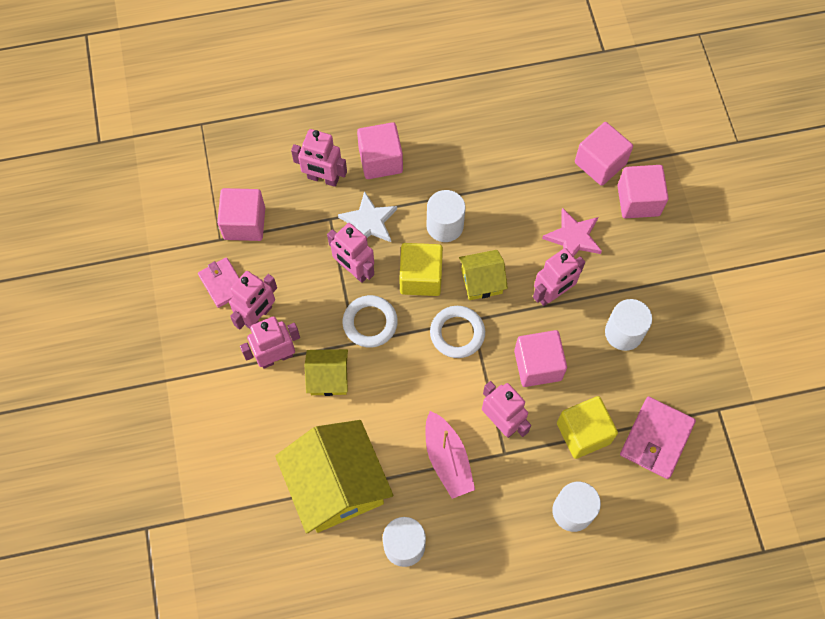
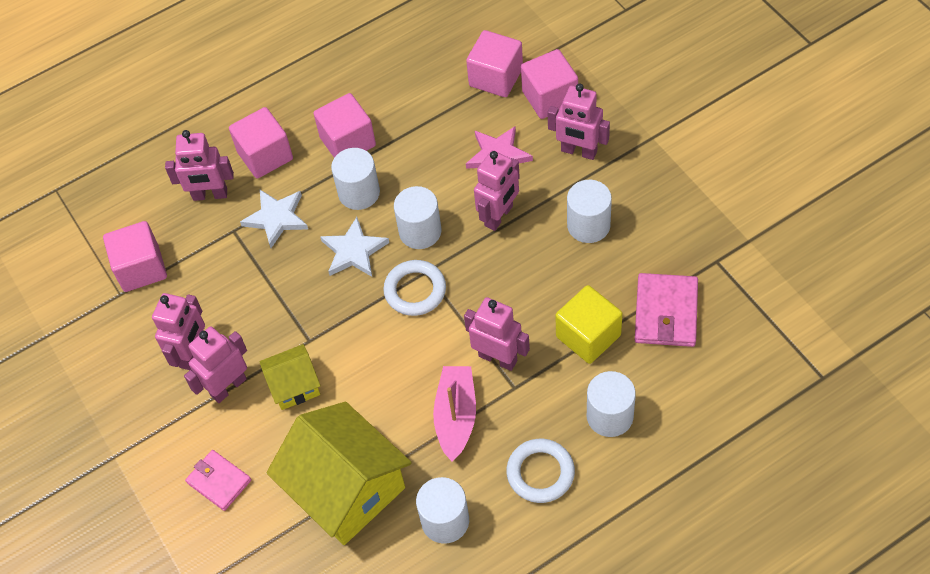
camera: 15 degrees left, 10 degrees down
pink wallet [198,257,239,308] -> pink wallet moved to [185,450,251,511]
pink robot [327,223,374,283] -> pink robot moved to [548,83,610,160]
white ring [343,295,398,348] -> white ring moved to [506,439,575,503]
yellow cube [399,243,443,296] -> white star [320,217,389,277]
pink boat [426,411,475,499] -> pink boat turned 135 degrees counterclockwise [433,366,476,461]
yellow house [459,250,508,300] -> white cylinder [394,186,442,249]
pink cube [514,330,567,387] -> pink cube moved to [313,93,376,158]

